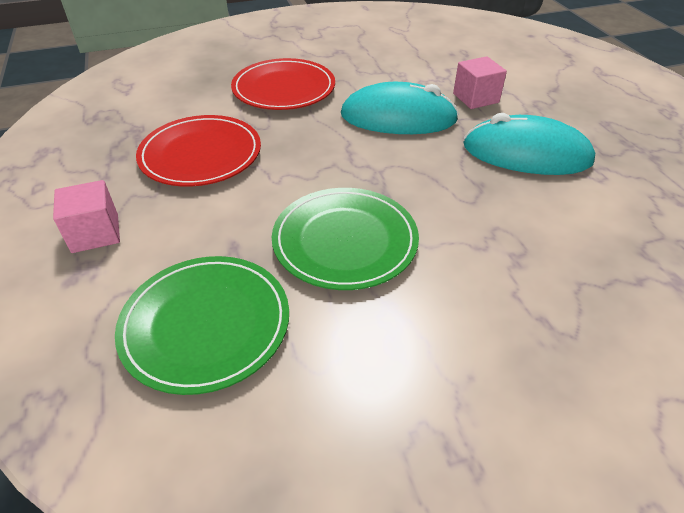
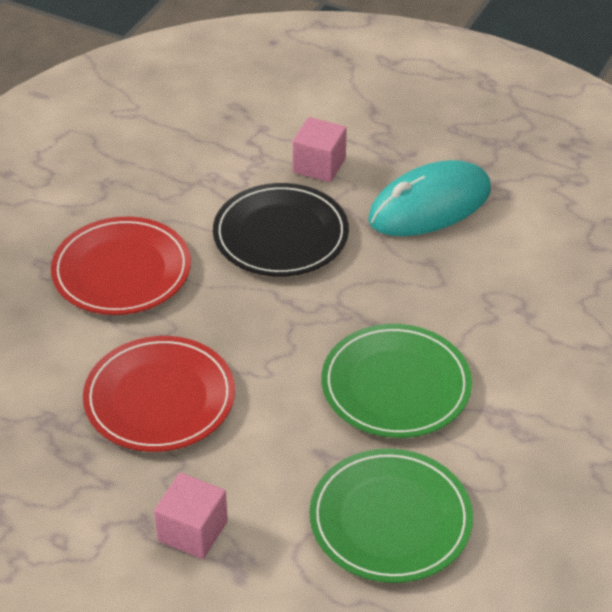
camera: 45 degrees left, 0 degrees up
turquoise mouse [341,82,459,134] -> black plate [213,183,349,277]

